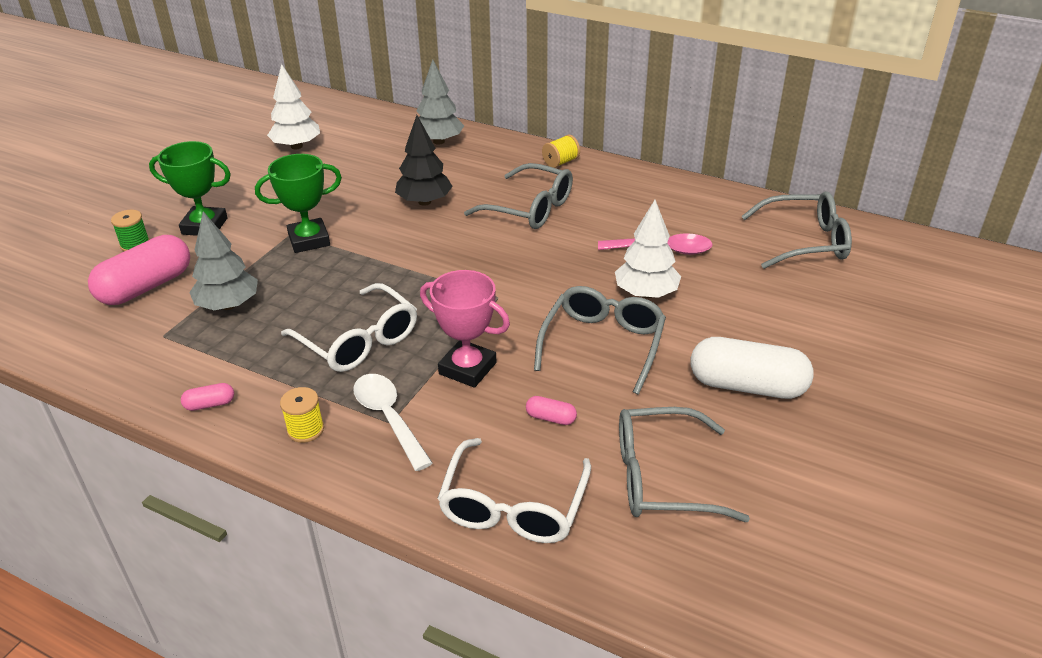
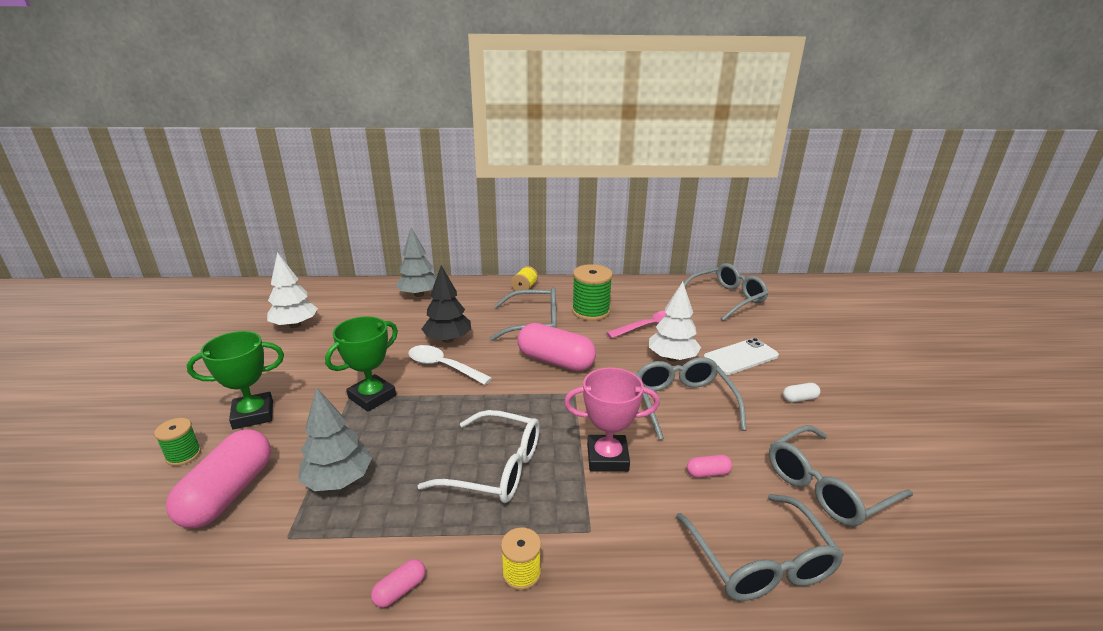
camera: 30 degrees left, 10 degrees down
white spoon [353,374,433,471] -> white spoon moved to [408,345,492,385]
white glasses [437,438,591,543] -> grey glasses [676,494,844,601]
white capsule [691,337,814,399] -> white capsule [783,383,821,402], size x0.43
none -> pink capsule [517,323,596,371]
none -> green spool [572,264,613,321]
none -> white phone [704,338,779,375]

